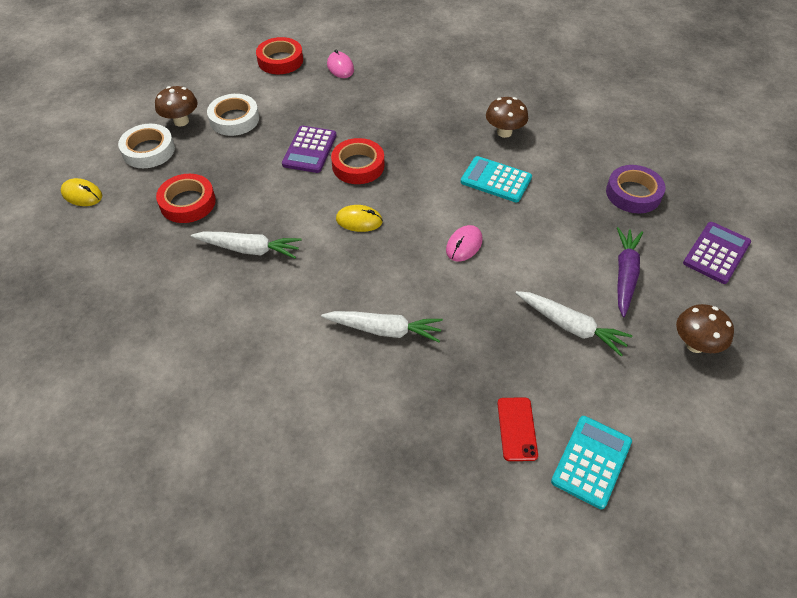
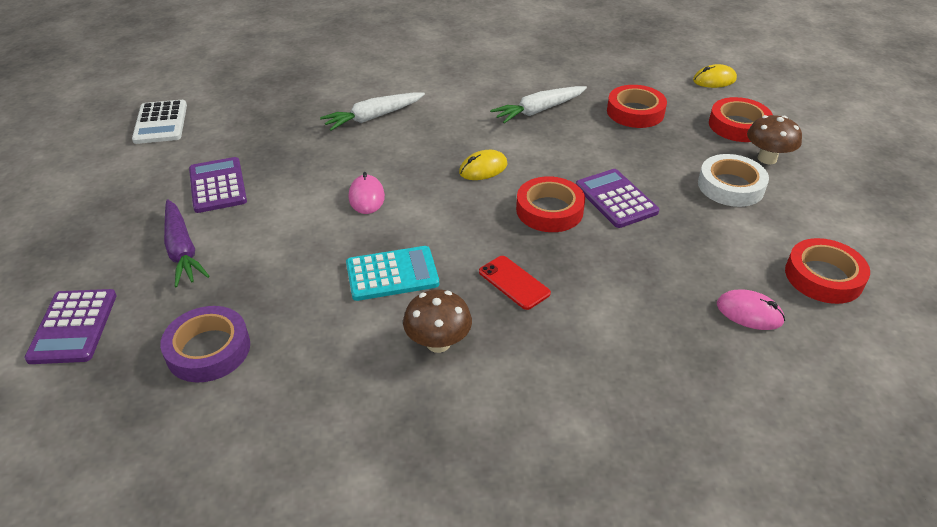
camera: 140 degrees right, 10 degrees down
white tape [118,124,175,168] -> red tape [709,97,773,142]
red phone [497,397,538,461] -> red phone moved to [479,256,551,310]
white carrot [516,291,633,356] -> purple calculator [189,157,247,213]
turquoise calculator [551,416,632,509] -> white calculator [132,100,187,144]
brown mushroom [676,304,734,353] -> none

